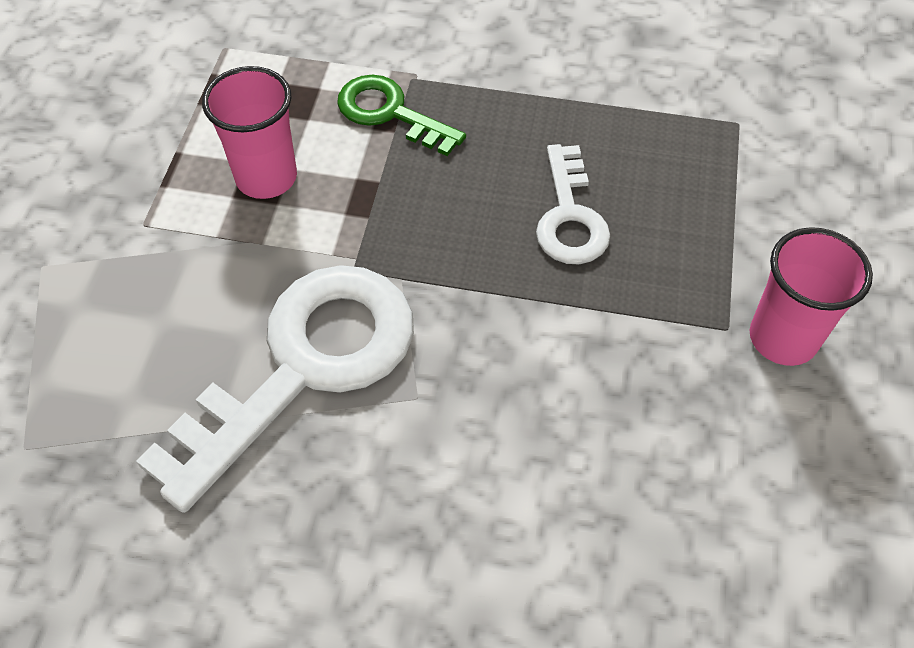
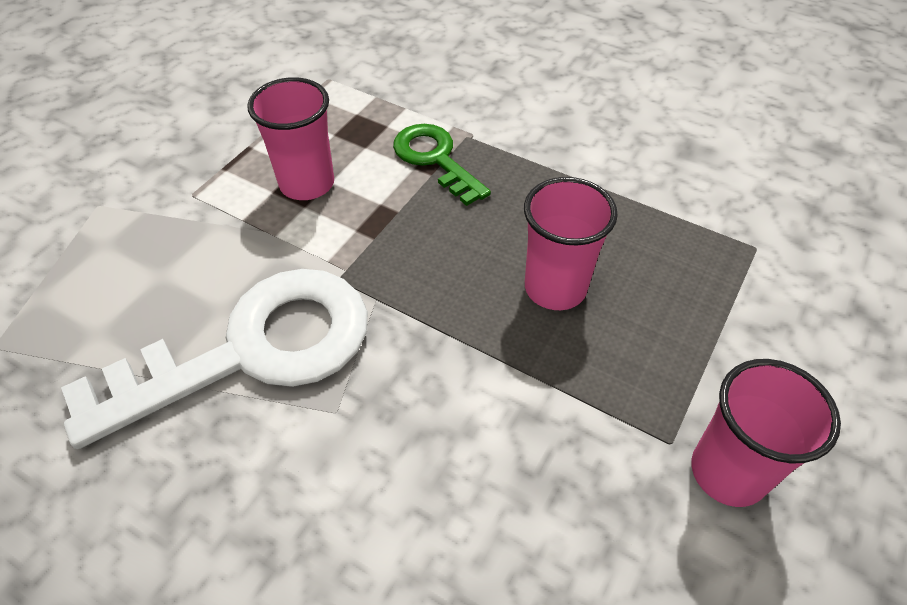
camera: 20 degrees right, 5 degrees down
white key [536,144,610,264] -> pink cup [524,177,618,310]

